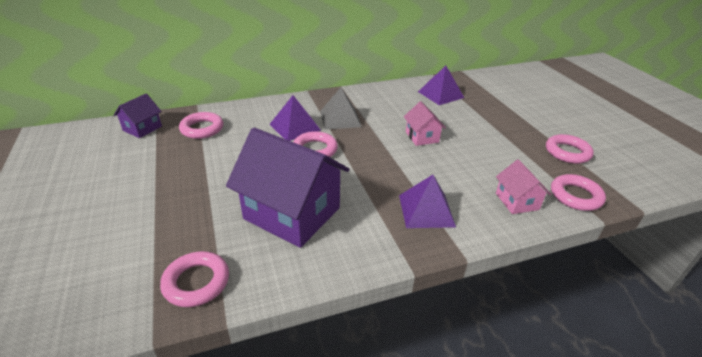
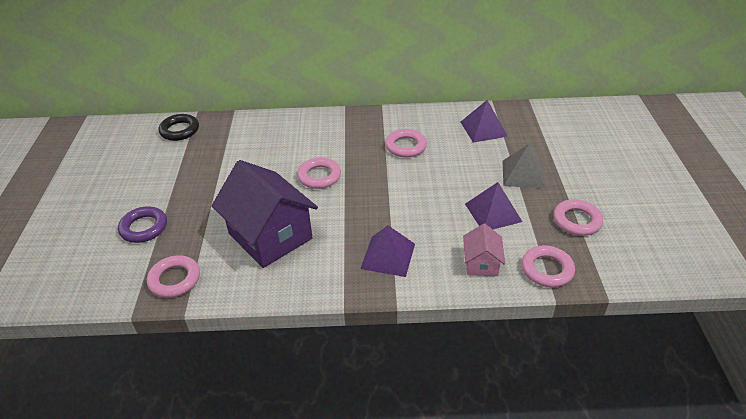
camera: 20 degrees right, 5 degrees up
purple house [114,93,162,138] -> black ring [158,114,199,141]
pink ring [179,112,223,139] -> pink ring moved to [385,129,427,158]
purple pyramid [269,95,321,141] -> purple pyramid moved to [465,182,522,229]
grey pyramid [320,88,362,130] -> grey pyramid moved to [502,144,545,189]
pink house [404,101,446,146] -> none
none -> purple ring [118,206,167,243]

